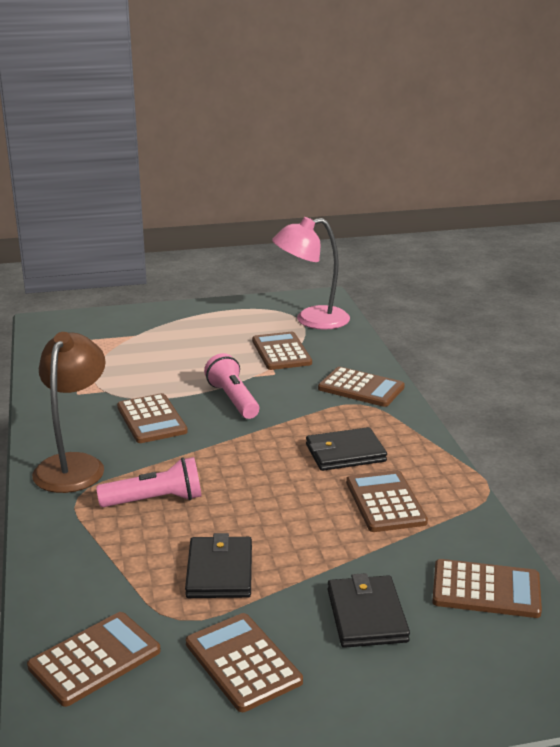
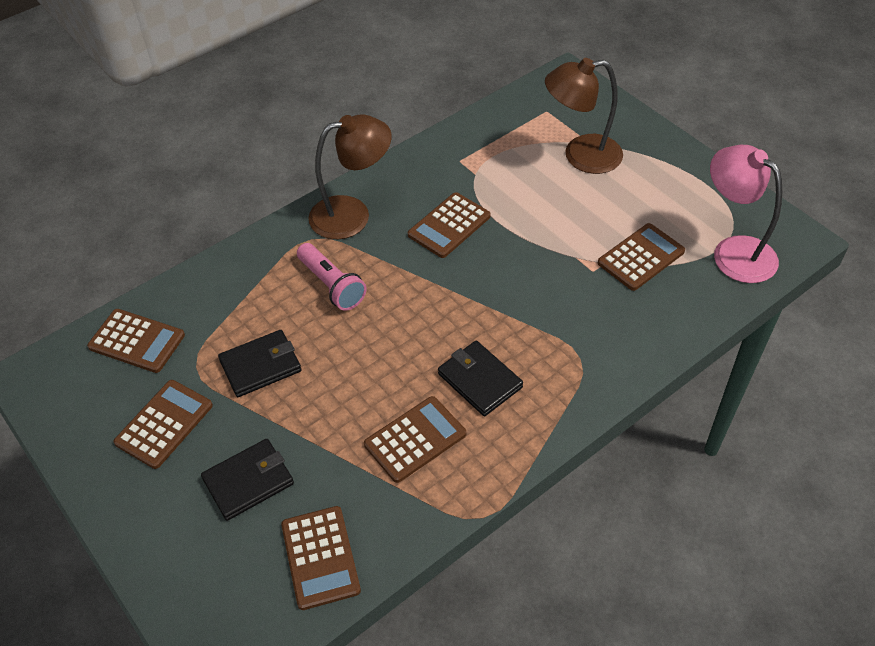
camera: 65 degrees right, 25 degrees up
pink flashlight [204,353,259,419] -> none
brown calculator [318,367,405,407] -> none
none -> brown lamp [545,58,623,174]

